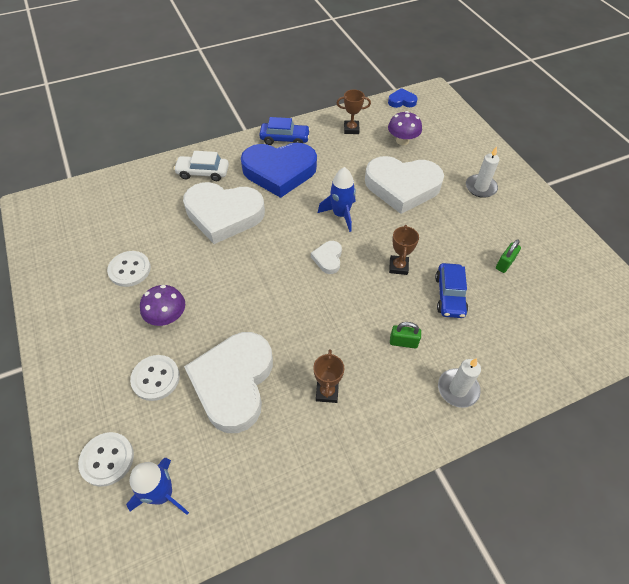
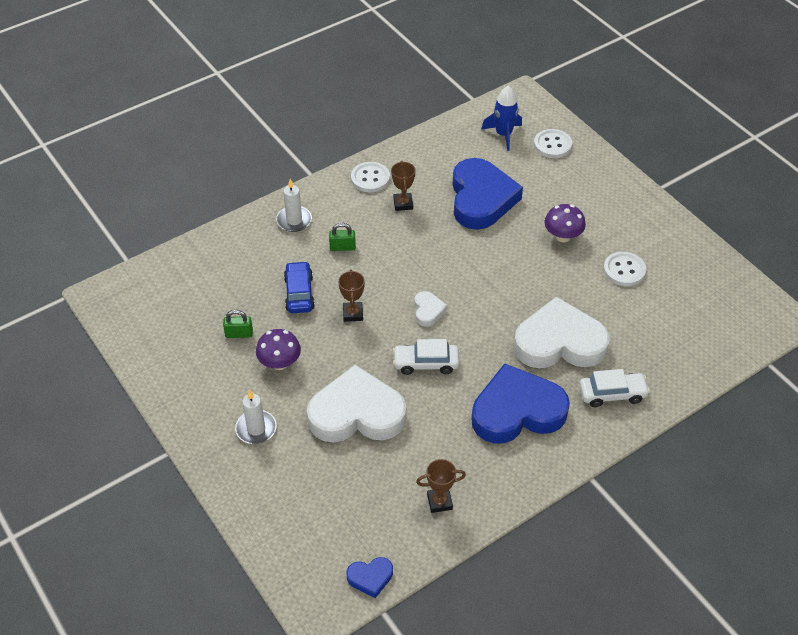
camera: 170 degrees right, 5 degrees down
white button [130,355,180,401] -> white button moved to [351,162,390,193]
white heart [184,332,273,433] -> blue heart [452,158,523,230]
blue car [259,117,310,145] -> none
blue rocket [318,167,356,232] -> white car [393,339,459,375]
purple mushroom [388,111,422,145] -> purple mushroom moved to [256,329,301,370]
green padlock [496,239,521,273] -> green padlock turned 60 degrees clockwise [223,310,253,338]

